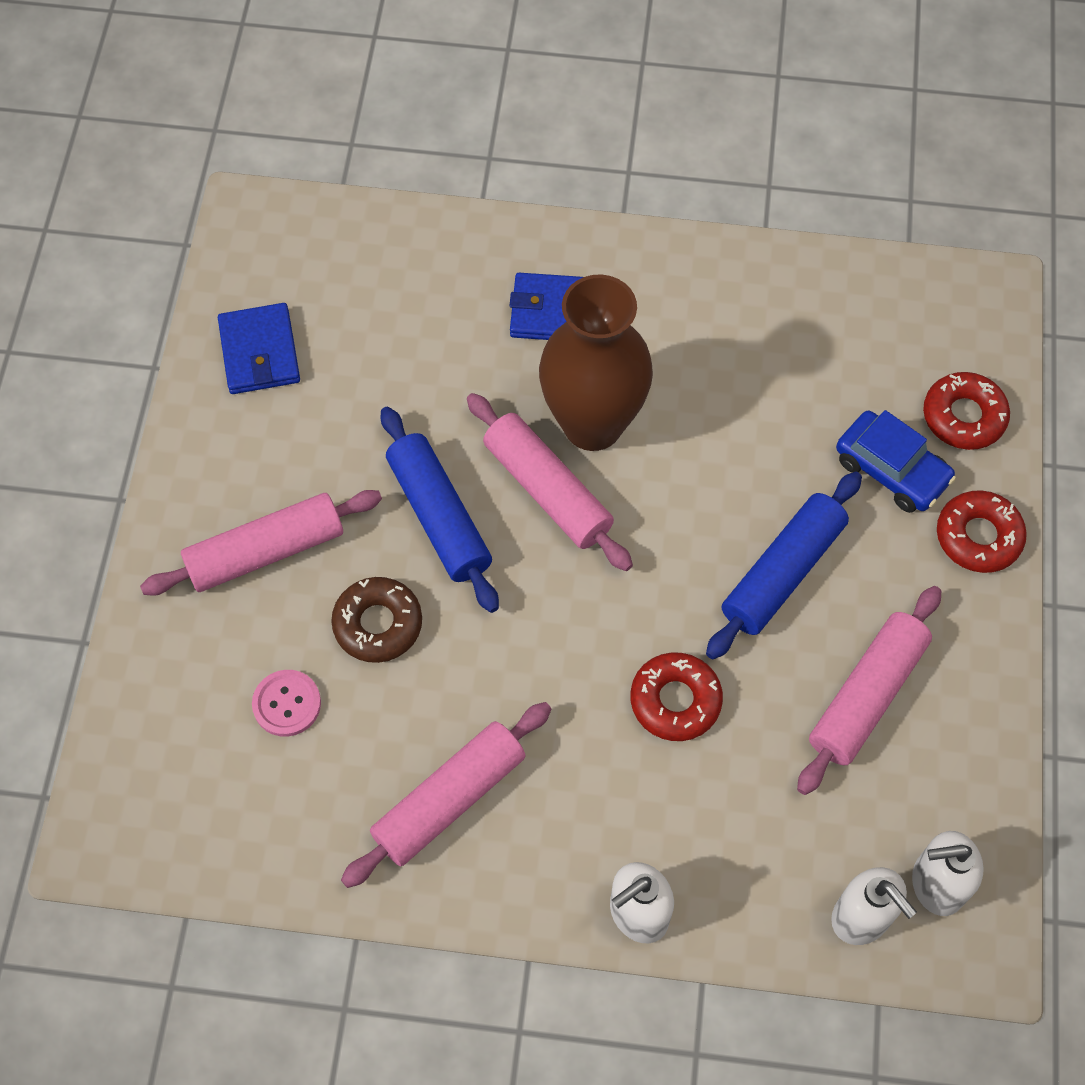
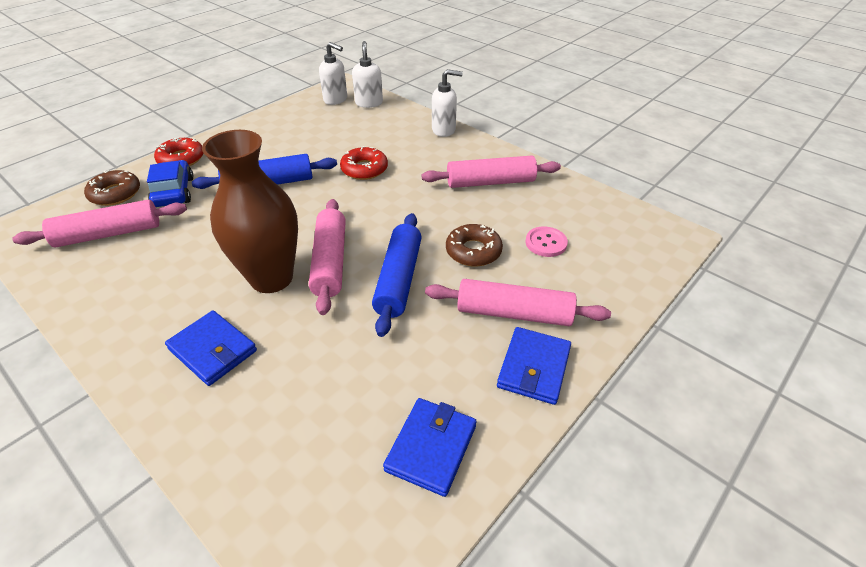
camera: 145 degrees left, 20 degrees down
pink rolling pin [797,586,941,795] -> pink rolling pin moved to [12,200,187,247]
red donut [923,372,1010,450] -> brown donut [84,170,140,206]
none -> blue wallet [497,327,571,405]

